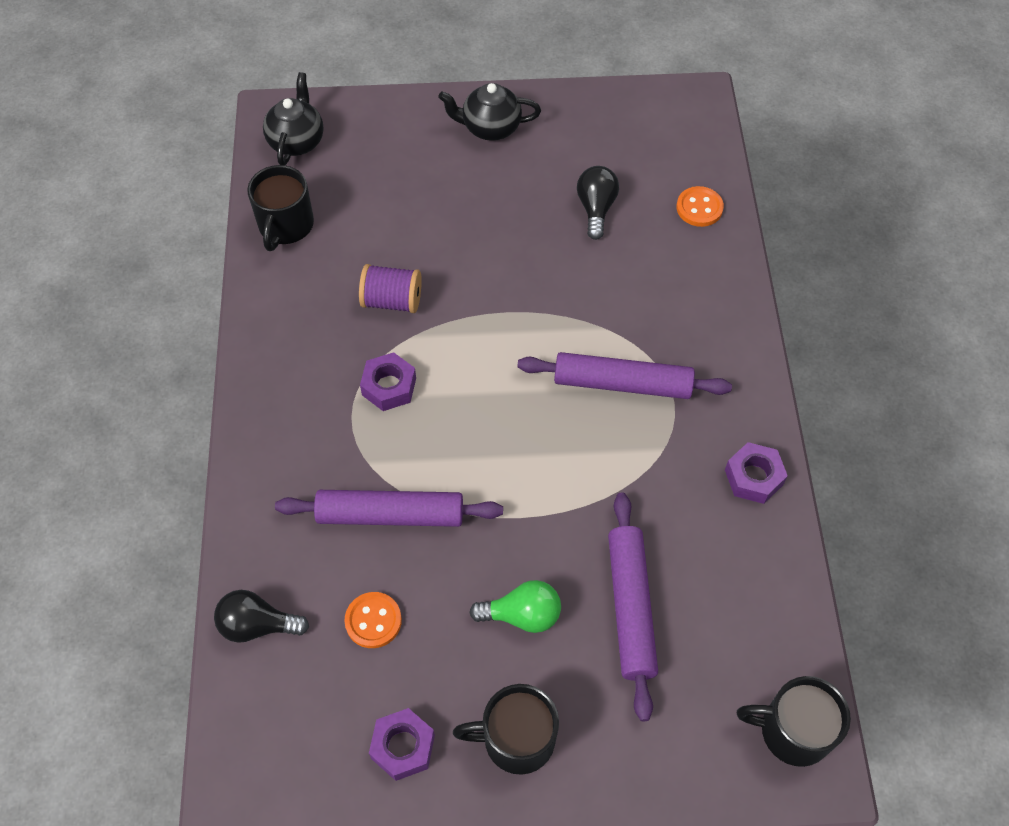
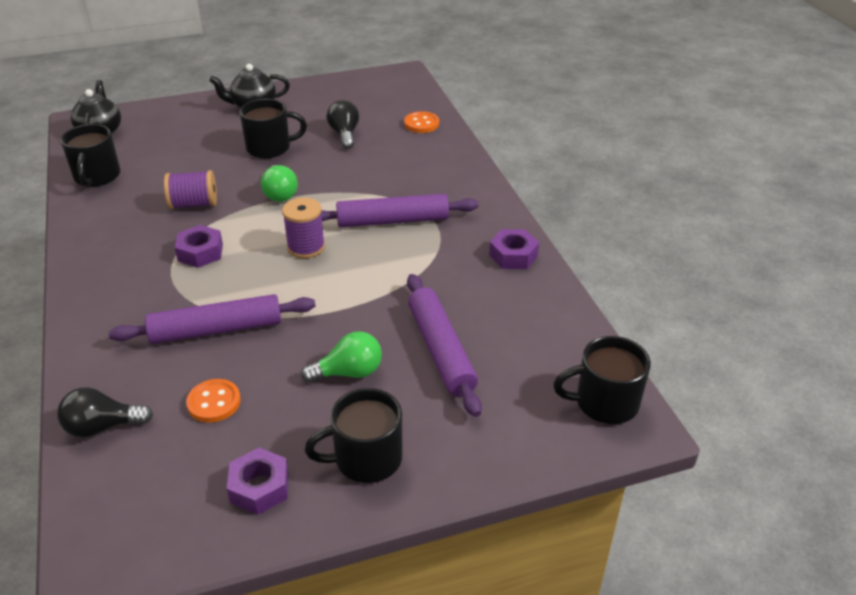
camera: 15 degrees left, 20 degrees down
none -> black mug [240,99,307,159]
none -> green light bulb [261,165,298,202]
none -> purple spool [282,197,325,259]

